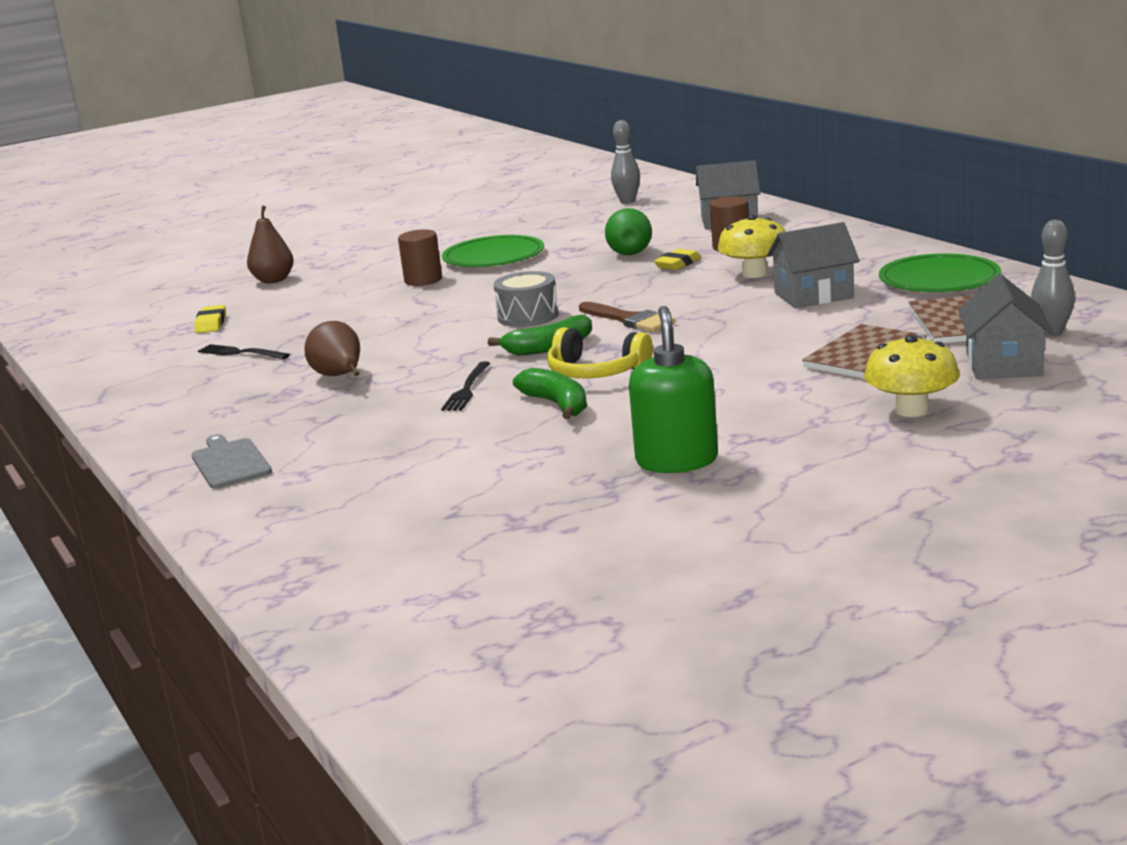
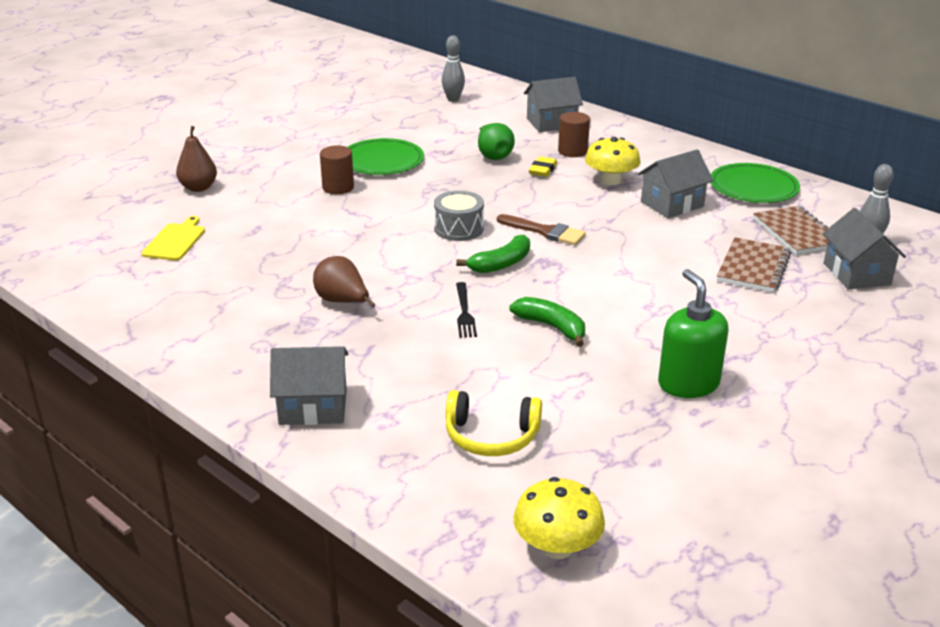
camera: 20 degrees left, 10 degrees up
grey cutting board [192,434,272,489] -> grey house [270,346,348,425]
yellow eraser [194,305,226,333] -> yellow cutting board [141,216,205,261]
black fork [198,344,290,359] -> none
yellow headphones [547,327,653,378] -> yellow headphones moved to [445,390,542,456]
yellow mushroom [864,335,960,417] -> yellow mushroom moved to [513,477,605,559]

